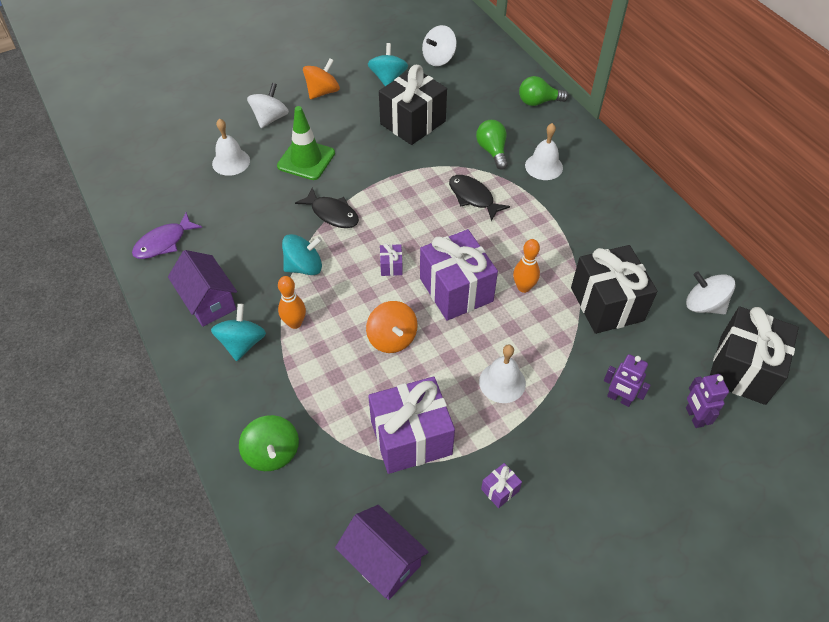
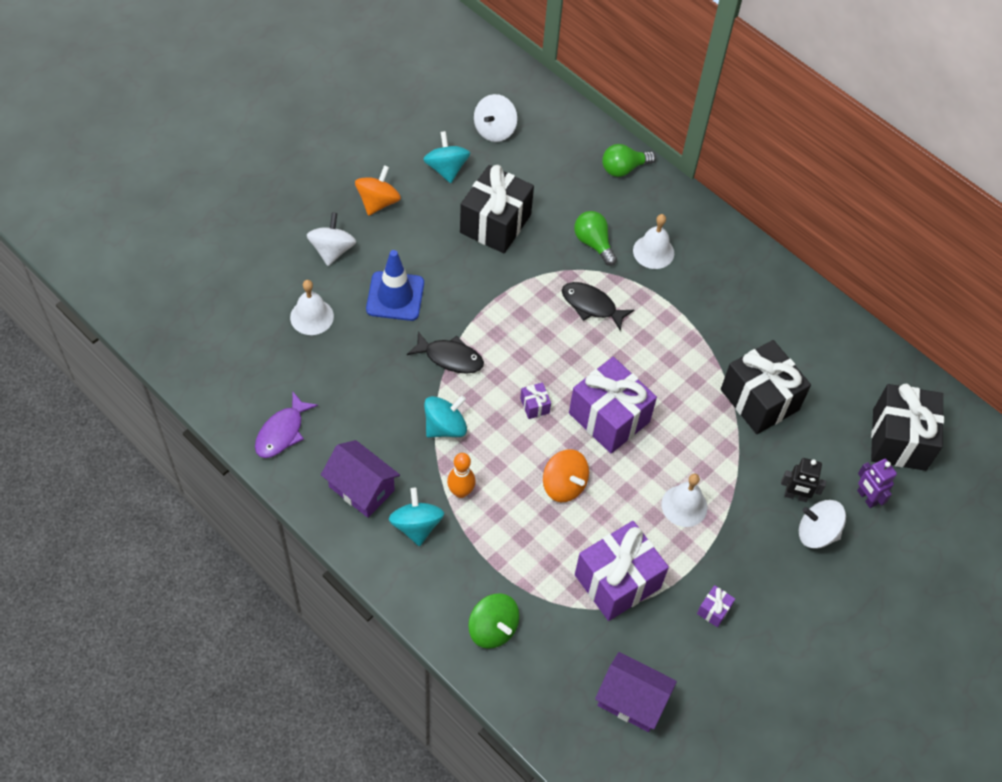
camera: 20 degrees left, 5 degrees up
green traffic cone [277,106,335,180] -> blue traffic cone [366,250,424,321]
orange bowling pin [513,239,540,293] -> none
purple robot [604,354,651,407] -> black robot [781,458,826,502]
white spinning top [686,272,736,314] -> white spinning top moved to [799,500,846,549]

